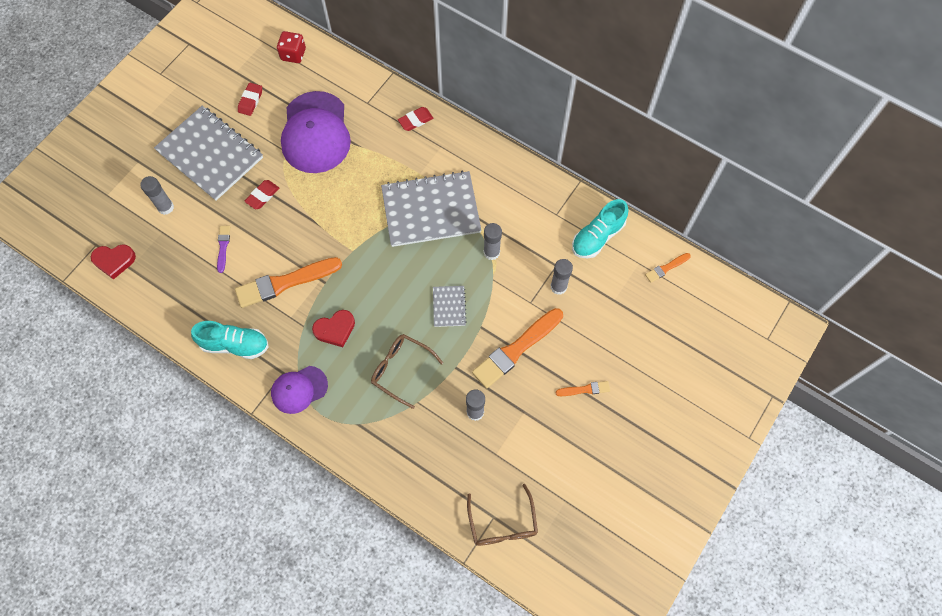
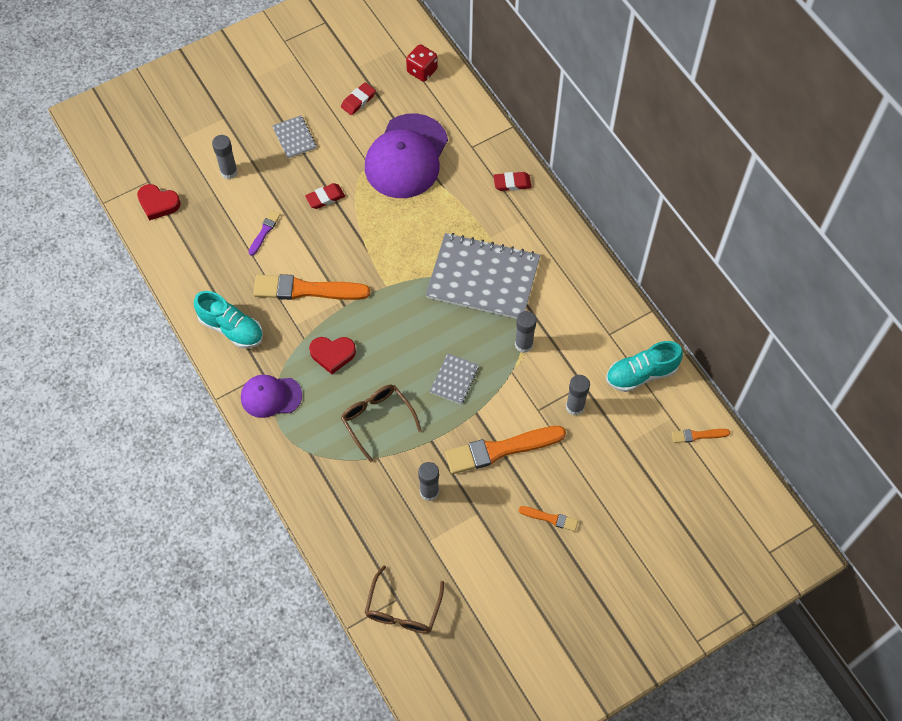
camera: 25 degrees right, 5 degrees down
grey notebook [154,106,263,201] -> grey notebook [272,115,317,158], size x0.45

